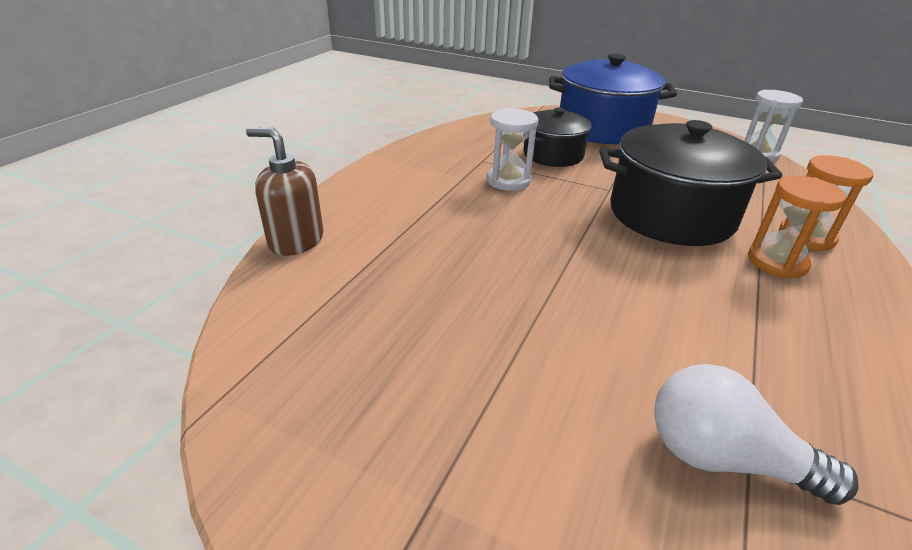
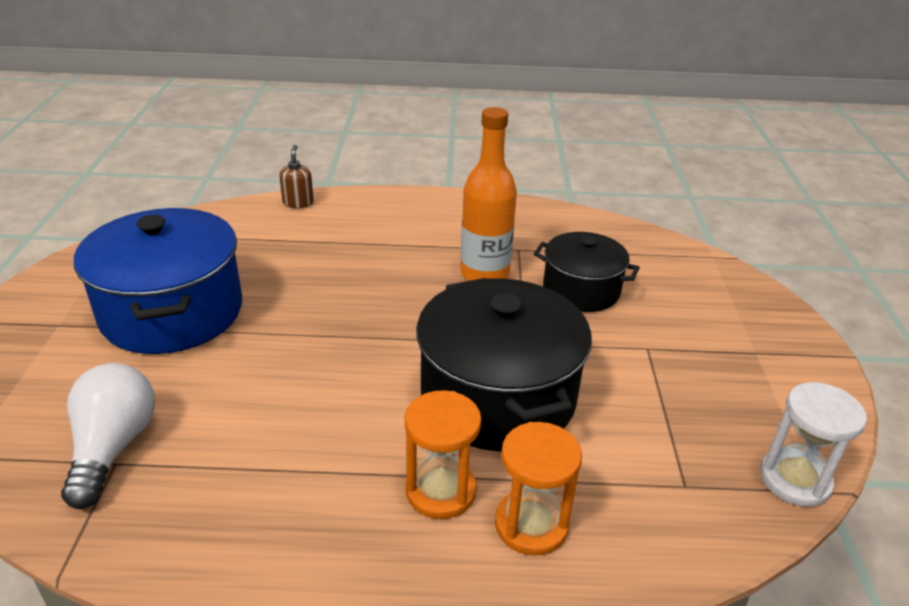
camera: 65 degrees right, 0 degrees up
brown soap dispenser [246,127,324,256] -> brown soap dispenser [279,145,314,208], size x0.61
white hourglass [487,108,538,191] -> orange bottle [460,107,517,281]
blue pot [549,54,677,144] -> blue pot moved to [74,208,242,354]

